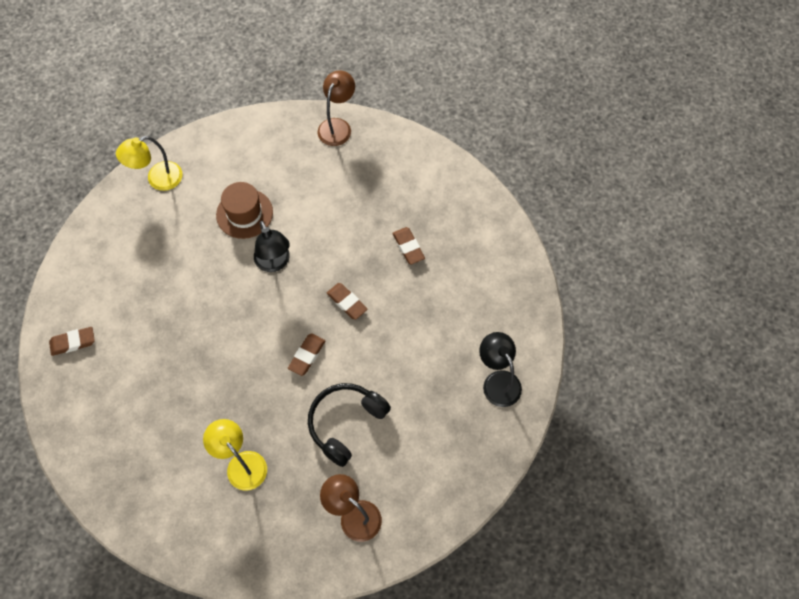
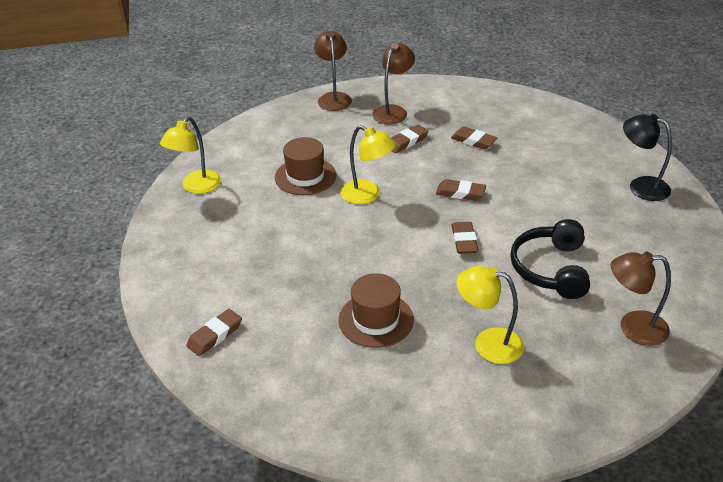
camera: 30 degrees left, 25 degrees down
black lamp [254,221,290,272] -> yellow lamp [341,125,396,204]
none -> brown hat [338,273,414,348]
none -> brown lamp [372,43,415,124]
none -> brown eraser [391,125,428,153]

